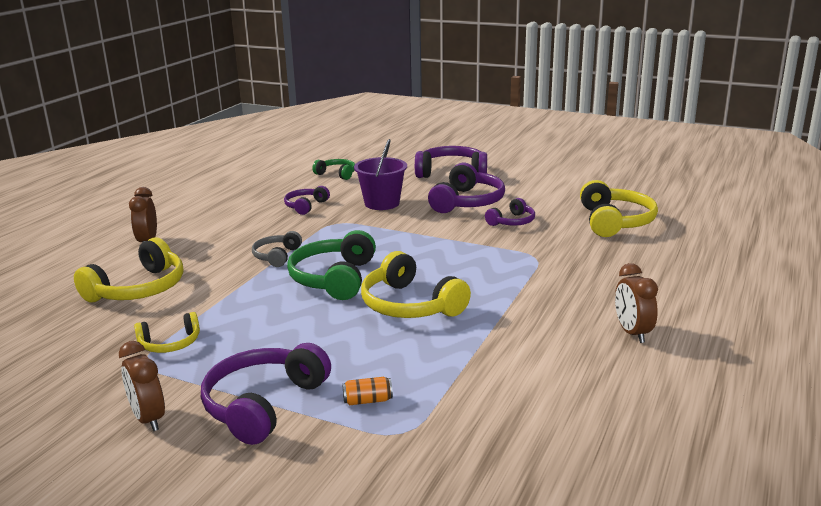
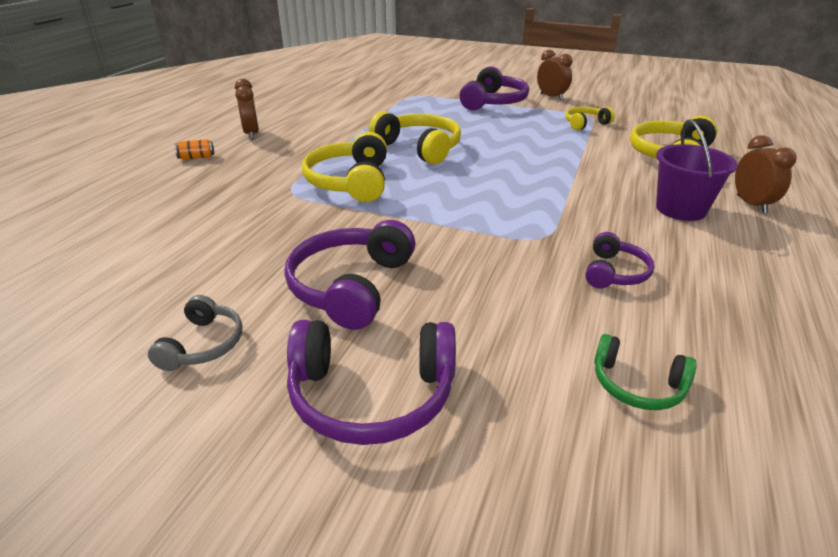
camera: 175 degrees right, 10 degrees up
grey headphones [252,231,302,267] -> grey headphones moved to [148,295,242,371]
green headphones [287,230,376,300] -> none
orange can [342,377,393,405] -> orange can moved to [175,139,214,160]
purple bucket [354,139,407,210] -> purple bucket moved to [656,119,738,221]
purple headphones [485,198,535,226] -> none
yellow headphones [580,180,658,237] -> yellow headphones moved to [302,132,387,202]

